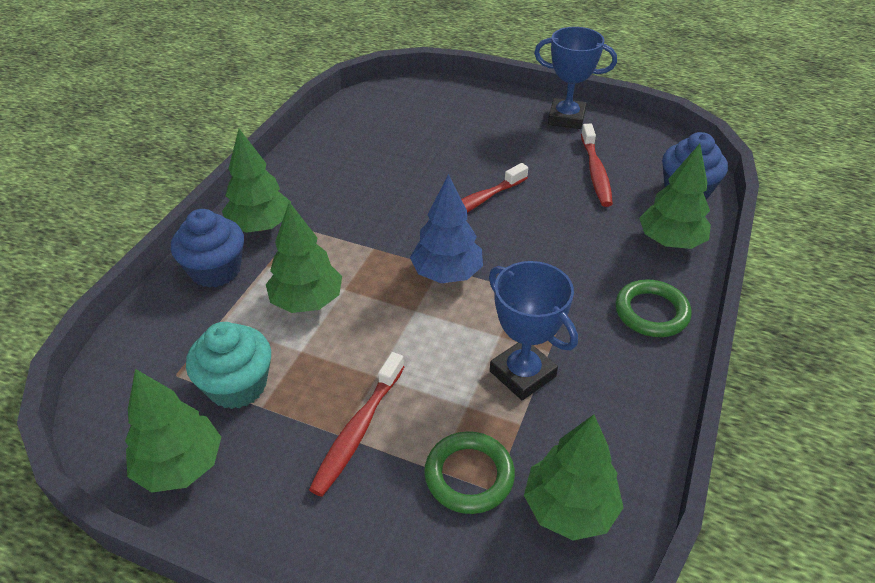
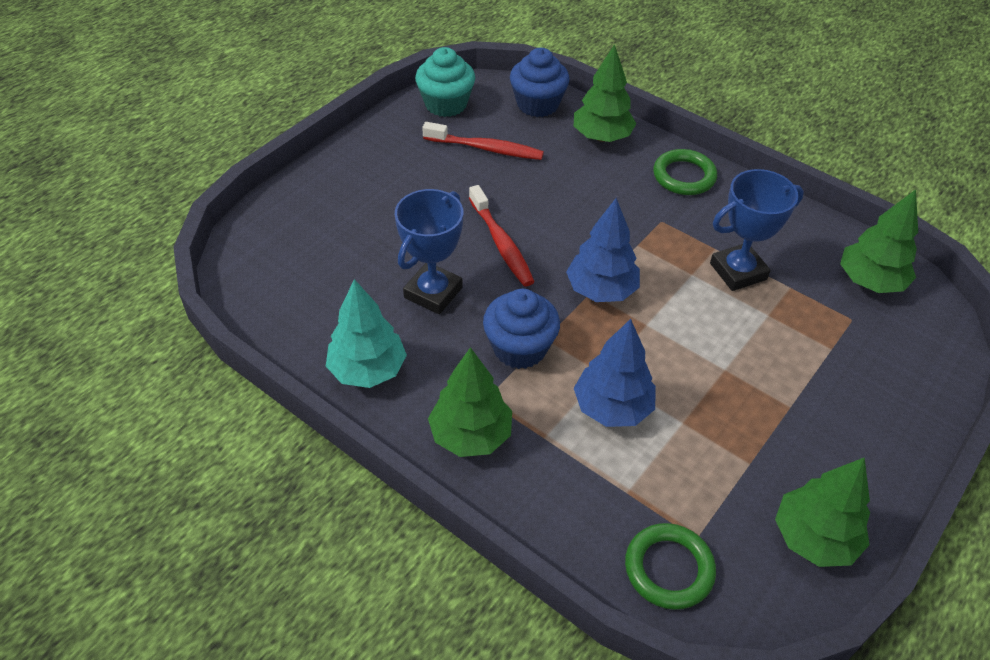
camera: 75 degrees left, 5 degrees up
blue cupcake [171,209,244,288] -> blue cupcake moved to [483,289,560,369]
turquoise cupcake [186,322,271,409] -> turquoise cupcake moved to [415,47,475,117]
green tree [266,202,342,313] -> blue tree [574,319,656,427]
red toothbrush [309,352,404,497] -> none
green ring [424,431,515,514] -> green ring moved to [625,523,716,610]
blue trophy [534,27,617,129] -> blue trophy moved to [395,189,463,314]
none -> turquoise tree [326,279,407,388]

